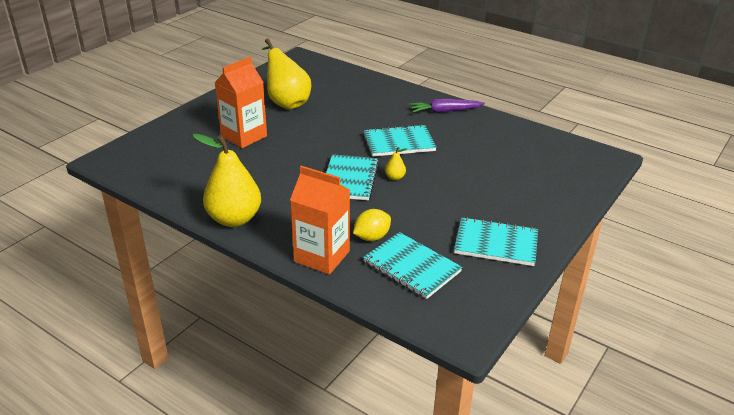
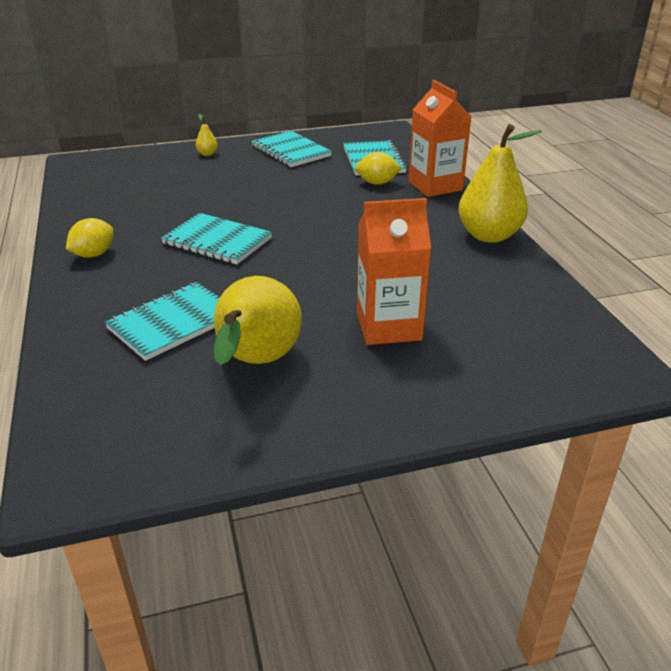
camera: 140 degrees left, 0 degrees up
turquoise notebook [326,154,379,200] -> turquoise notebook moved to [105,282,220,361]
yellow pear [385,147,407,180] -> yellow pear moved to [196,114,218,156]
purple carrot [409,99,485,113] -> yellow lemon [66,218,113,258]

